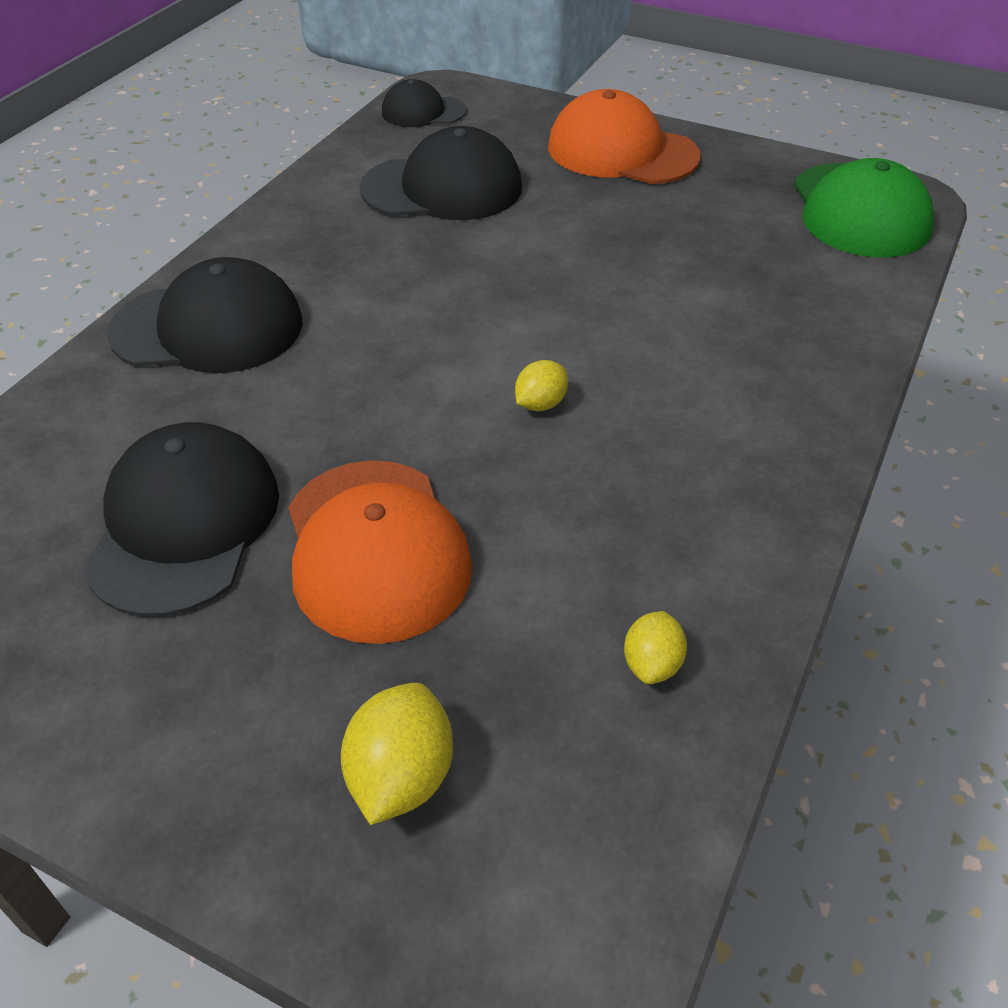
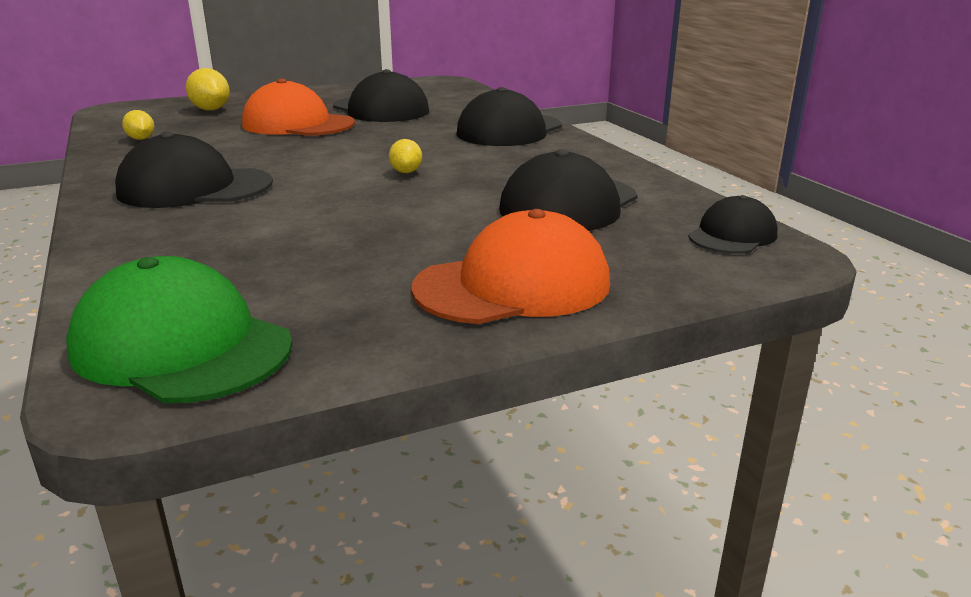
camera: 130 degrees right, 20 degrees down
yellow lemon [515,360,568,411] -> yellow lemon moved to [389,139,422,173]
none -> black cap [115,132,273,208]

